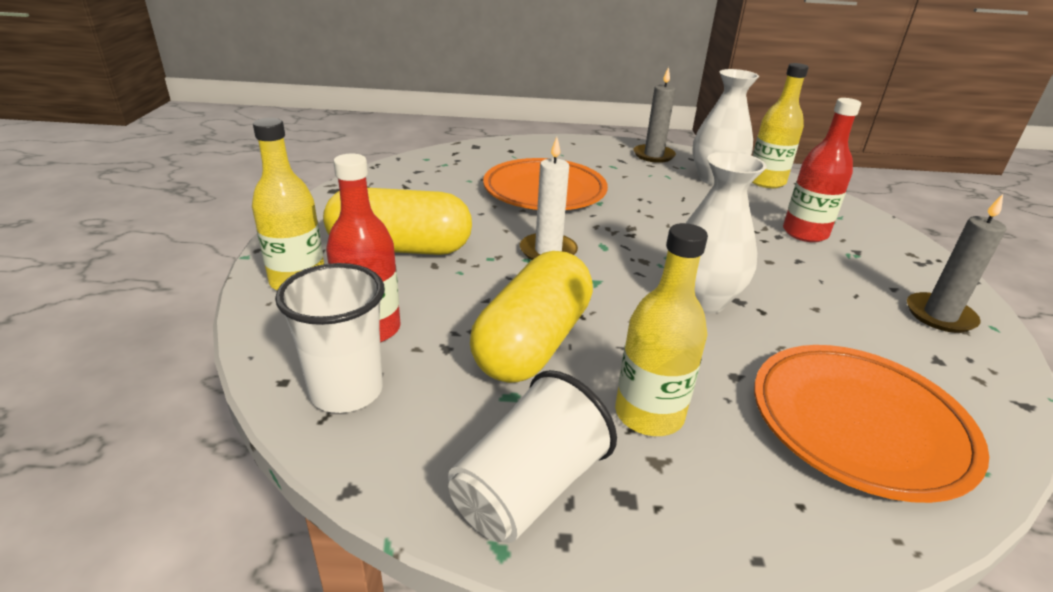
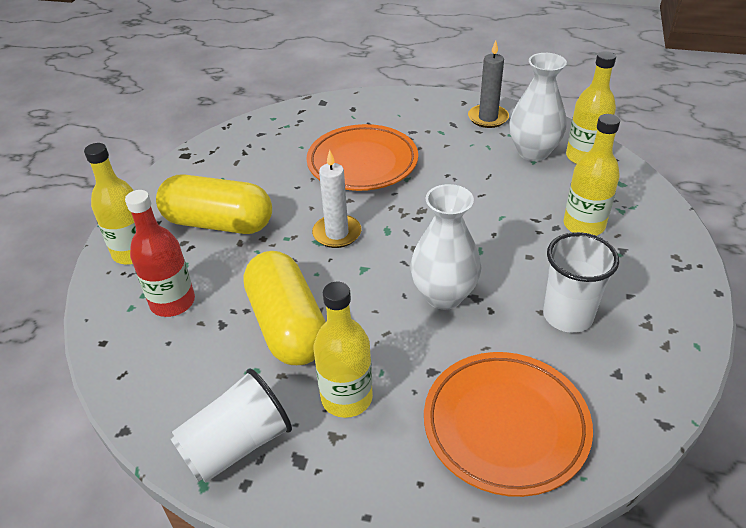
camera: 15 degrees right, 10 degrees up
white cup [275,263,384,413] -> white cup moved to [543,232,619,333]
yellow capsule [470,251,593,383] -> yellow capsule turned 60 degrees counterclockwise [243,251,326,365]
red bottle [783,98,861,242] -> yellow bottle [563,114,620,236]
grey candle [907,194,1007,333] -> none

